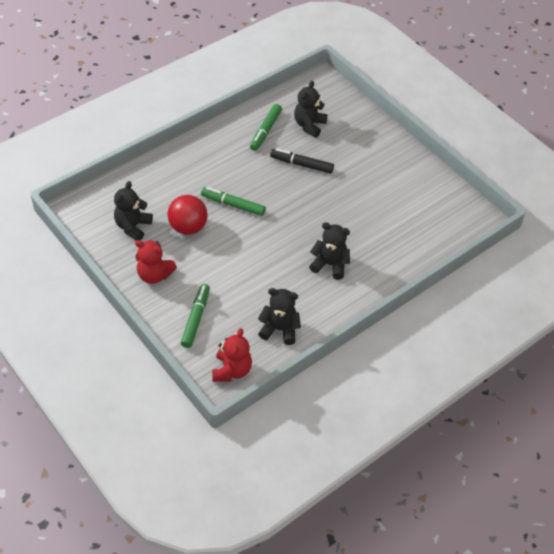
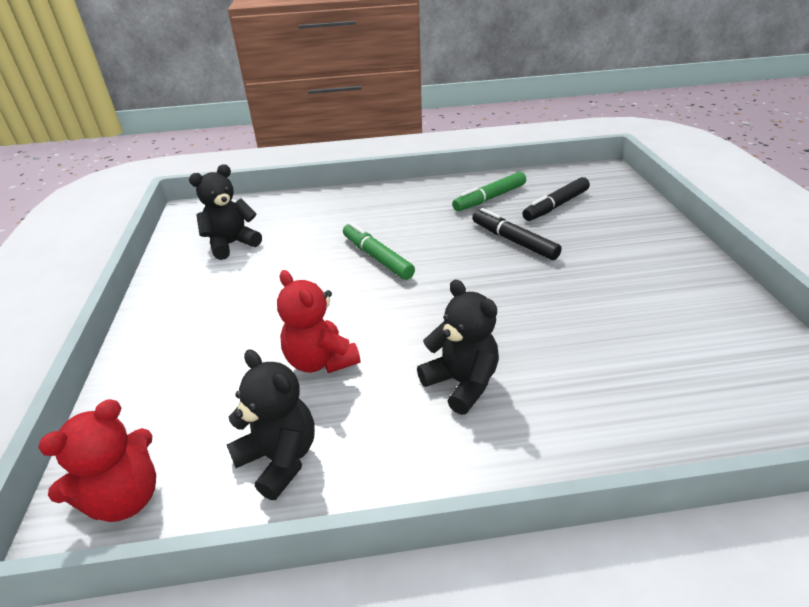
camera: 35 degrees right, 15 degrees down
red teddy bear [135,240,177,284] -> red teddy bear moved to [277,270,360,373]
red ball [168,195,208,235] -> none
green marker [181,284,210,348] -> none
black teddy bear [294,81,328,138] -> black marker [522,177,590,221]

